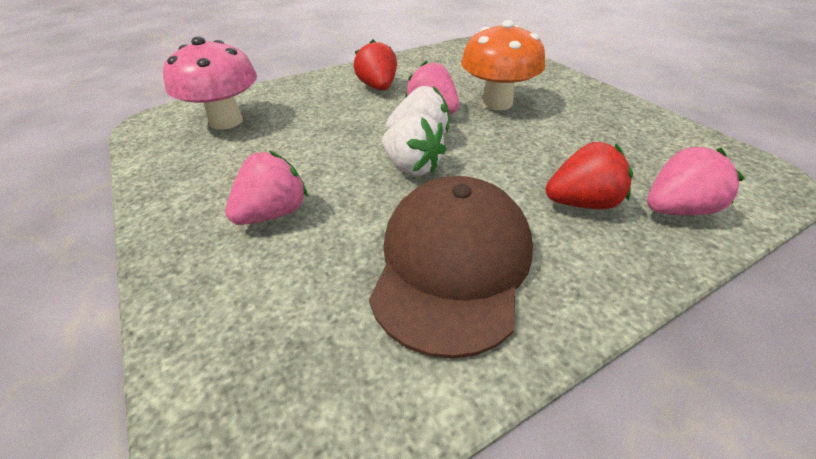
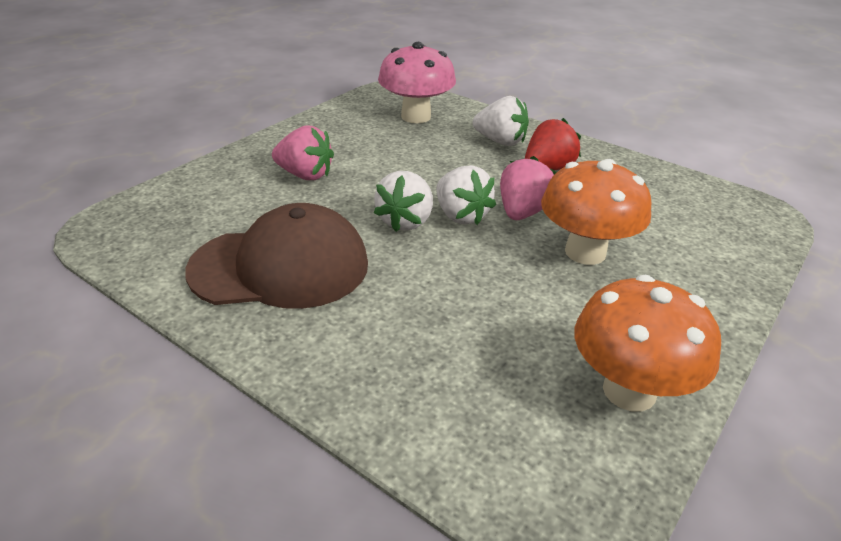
camera: 65 degrees right, 5 degrees down
red strawberry [546,142,633,209] -> none
pink strawberry [647,147,744,215] -> none
none -> white strawberry [473,96,529,146]
none -> orange mushroom [575,275,721,412]

